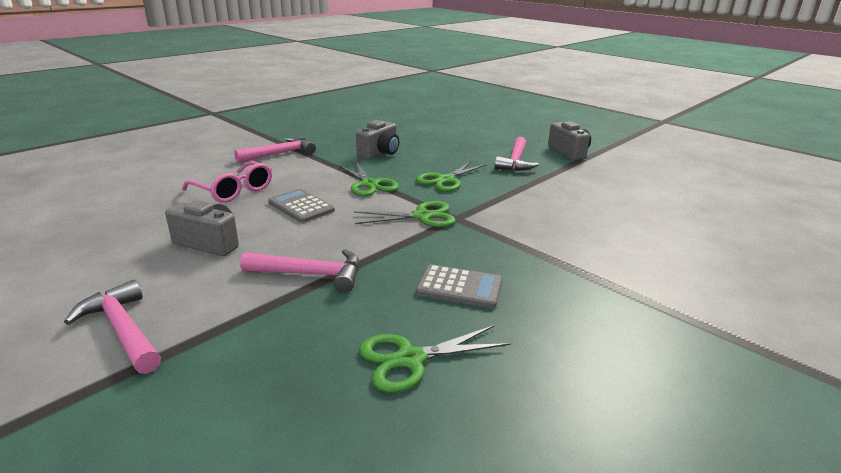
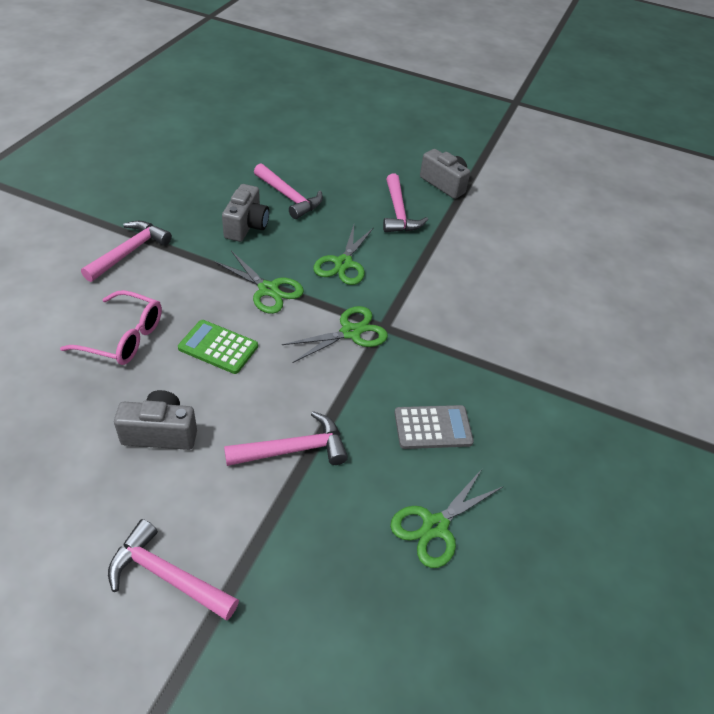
camera: 25 degrees left, 20 degrees up
grey calculator [268,189,335,223] -> green calculator [178,320,258,374]
none -> pink hammer [254,163,323,219]

